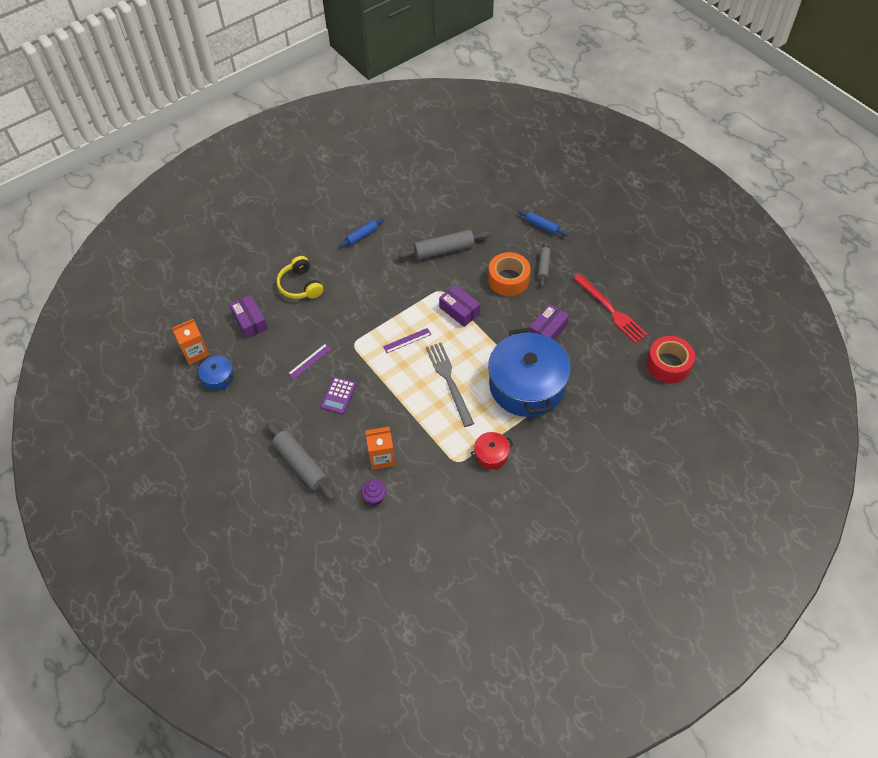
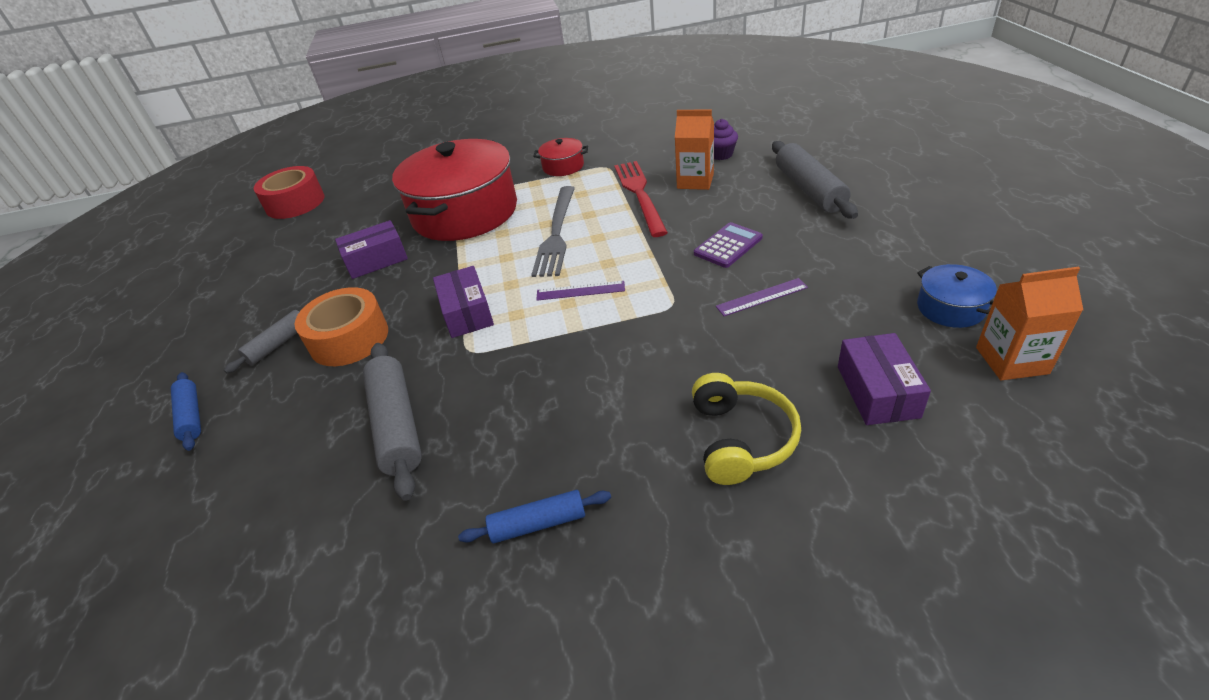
camera: 150 degrees left, 15 degrees down
grey rolling pin [397,230,490,260] -> grey rolling pin turned 60 degrees clockwise [363,343,422,501]
blue pot [488,328,571,417] -> red pot [392,139,517,241]
red fork [573,274,648,343] -> red fork moved to [614,161,668,237]

